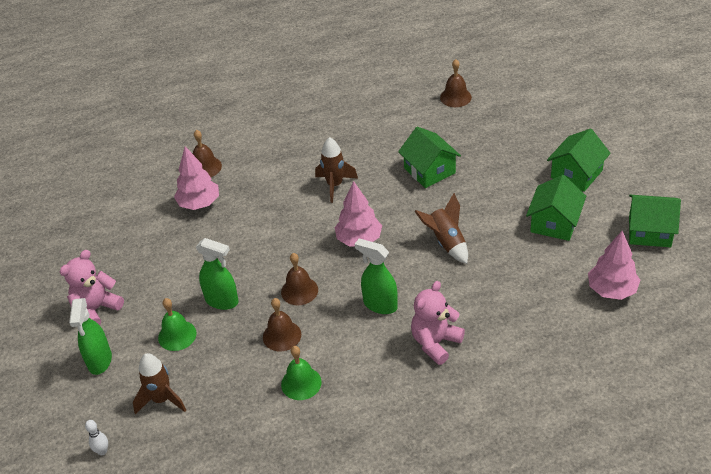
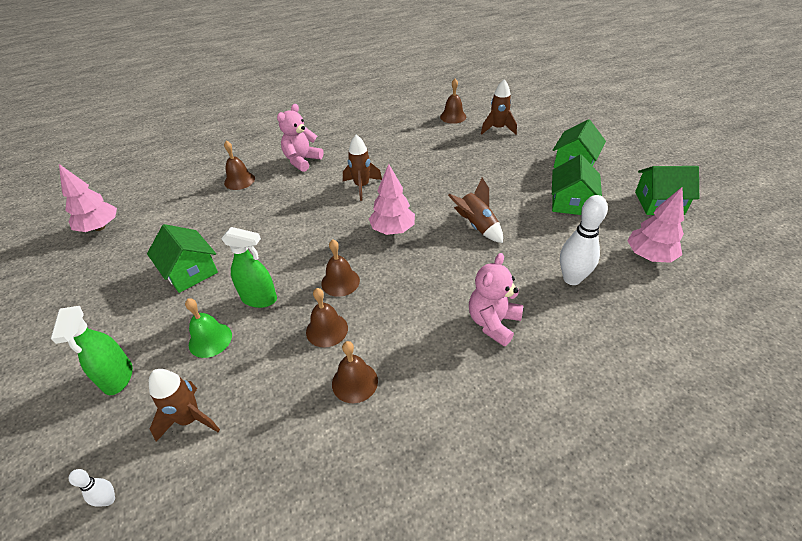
camera: 10 degrees left, 0 degrees up
pink teddy bear [60,250,124,325] -> pink teddy bear moved to [277,104,323,172]
pink tree [174,146,219,210] -> pink tree moved to [59,164,117,232]
green bell [281,346,322,400] -> brown bell [332,341,378,403]
green spray bottle [355,239,398,314] -> none
green house [398,127,461,188] -> green house moved to [147,224,218,293]
none -> brown rocket [481,79,517,135]
none -> white bowling pin [560,195,608,285]

